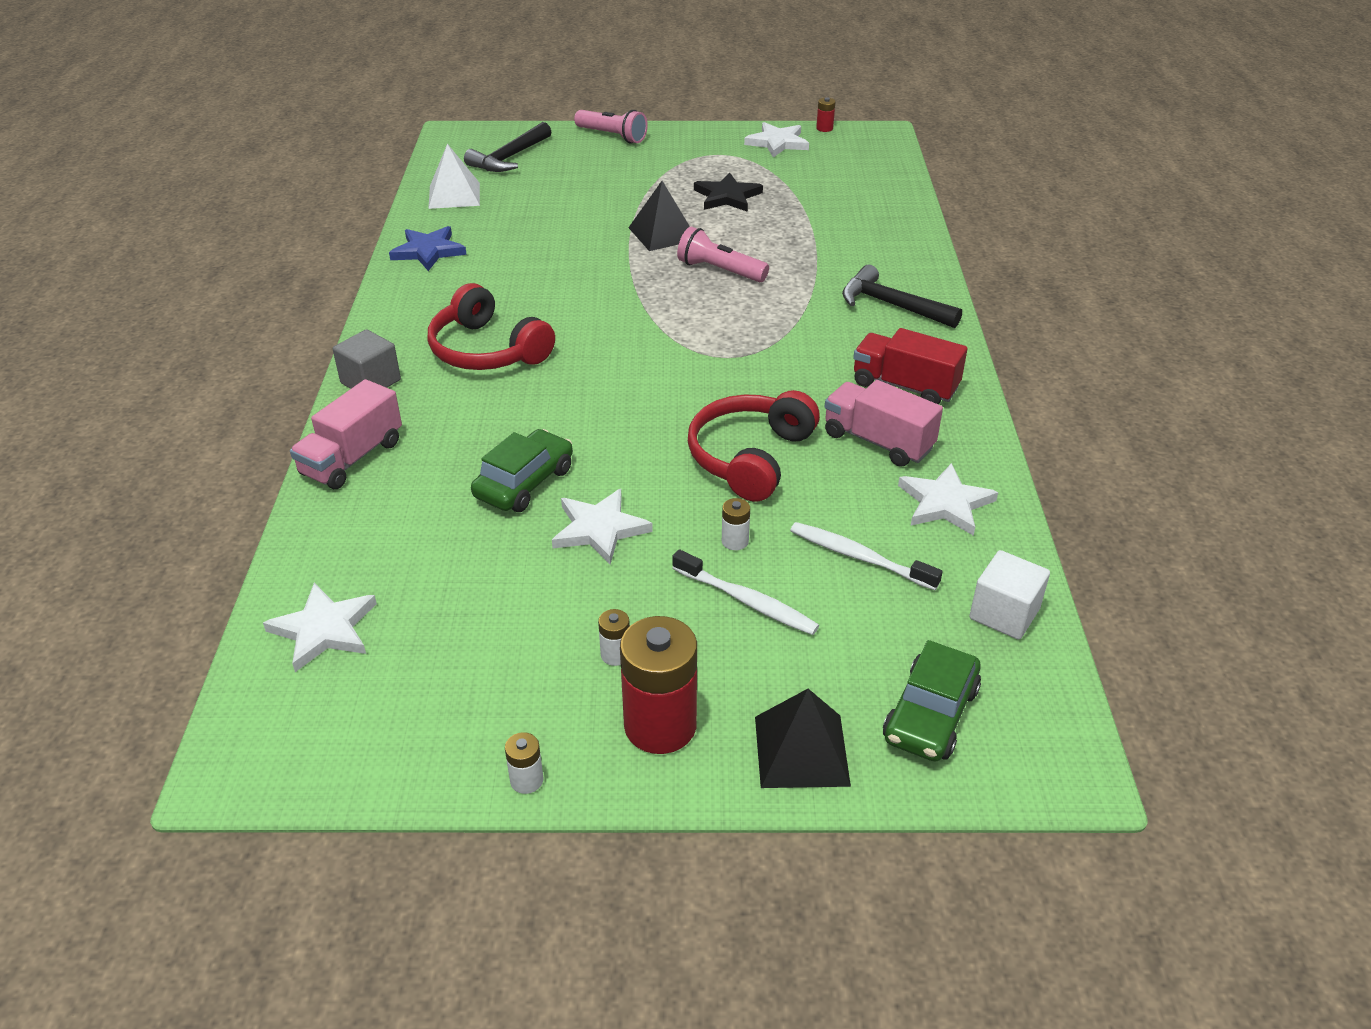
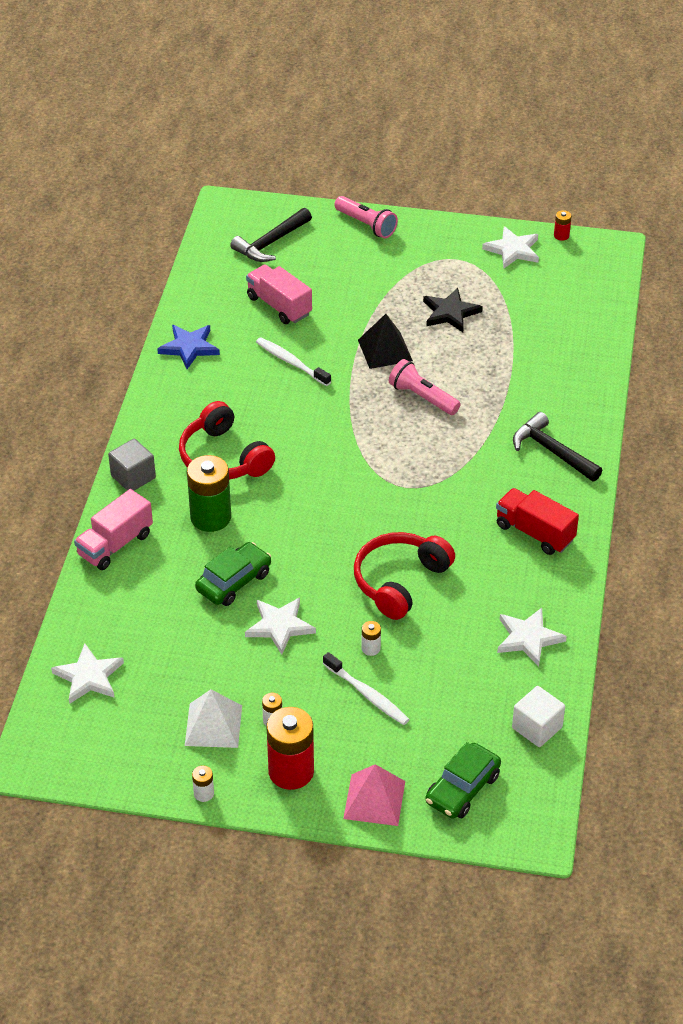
camera: 10 degrees right, 5 degrees up
white pyramid [428,144,480,209] -> white pyramid moved to [185,690,242,748]
black pyramid [755,689,851,788] -> pink pyramid [343,764,405,826]
white toothbrush [790,522,943,590] -> white toothbrush moved to [256,337,331,386]
pink truck [825,380,943,467] -> pink truck moved to [246,265,312,324]
none -> green battery [187,455,231,532]

